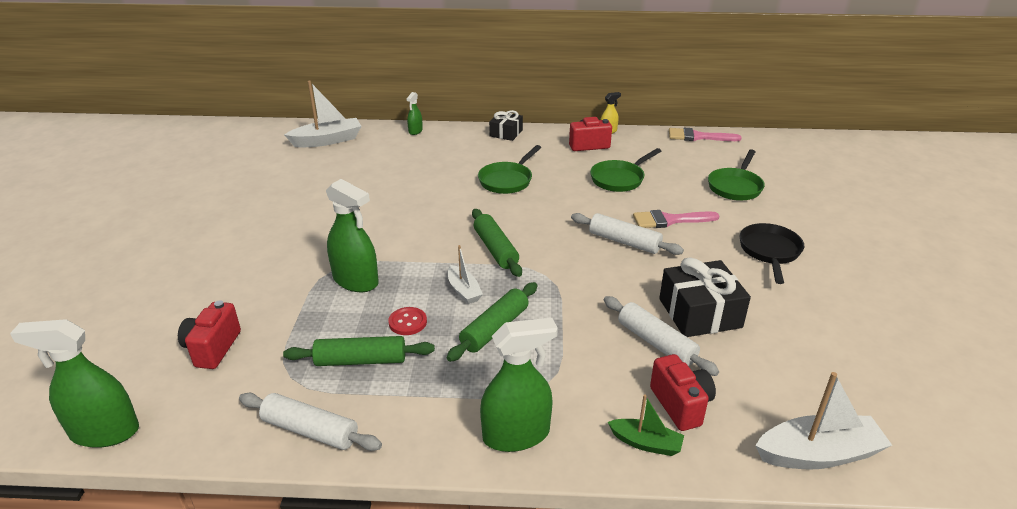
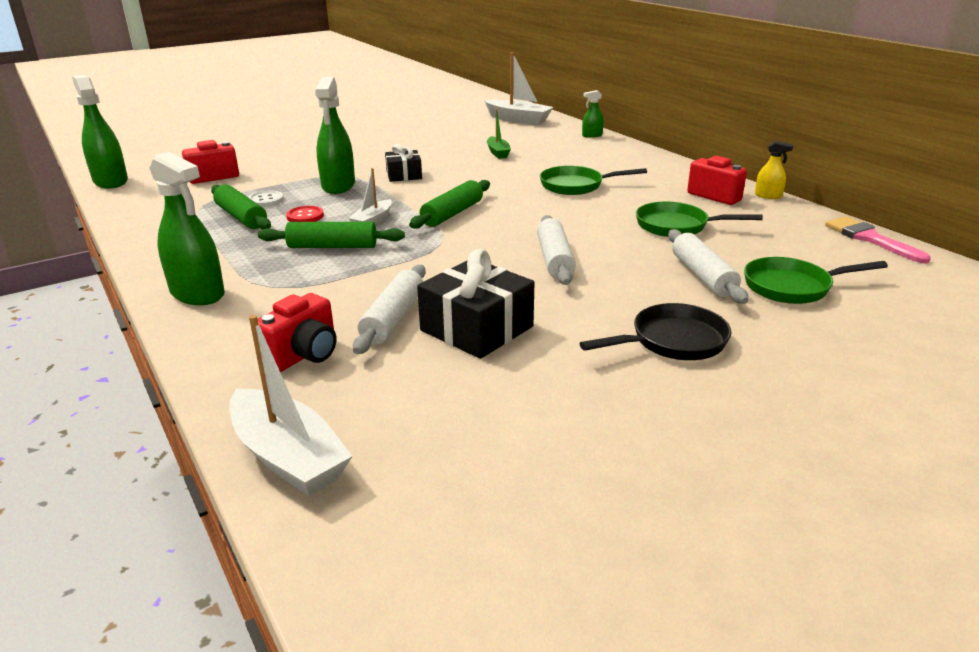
camera: 55 degrees right, 5 degrees down
white rolling pin [239,393,382,451] -> white rolling pin moved to [668,229,749,304]
black gift [489,110,523,141] -> black gift moved to [385,144,422,182]
green boat [608,394,684,456] -> green boat moved to [487,109,511,159]
pink brush [633,210,720,228] -> none
none -> white button [248,191,284,207]

